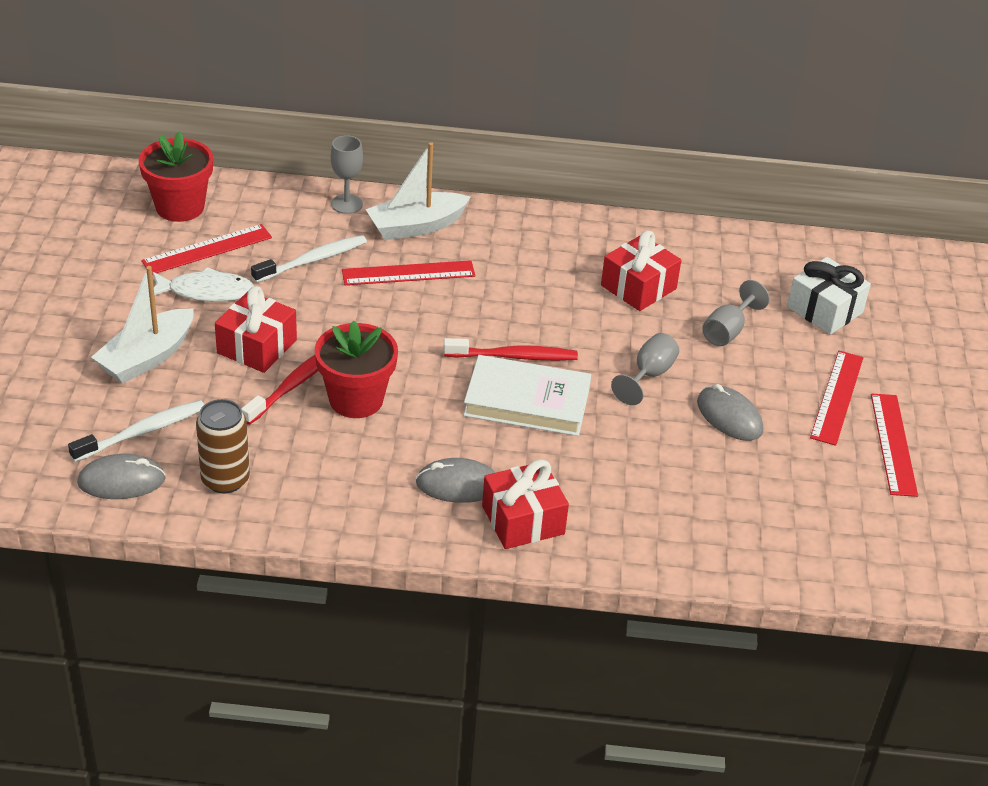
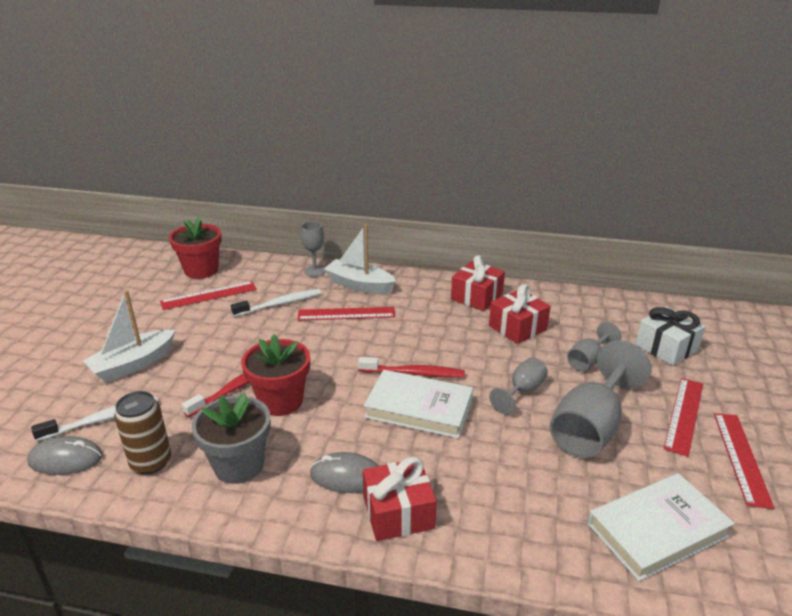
camera: 10 degrees right, 10 degrees down
white fish [153,267,254,302] -> none
red gift [215,286,297,373] -> red gift moved to [451,255,505,311]
white boat [365,142,470,240] -> white boat turned 45 degrees clockwise [324,224,396,294]
grey mouse [697,384,763,441] -> grey goblet [550,340,652,458]
none -> grey flower pot [192,393,271,484]
none -> white book [588,473,735,581]

